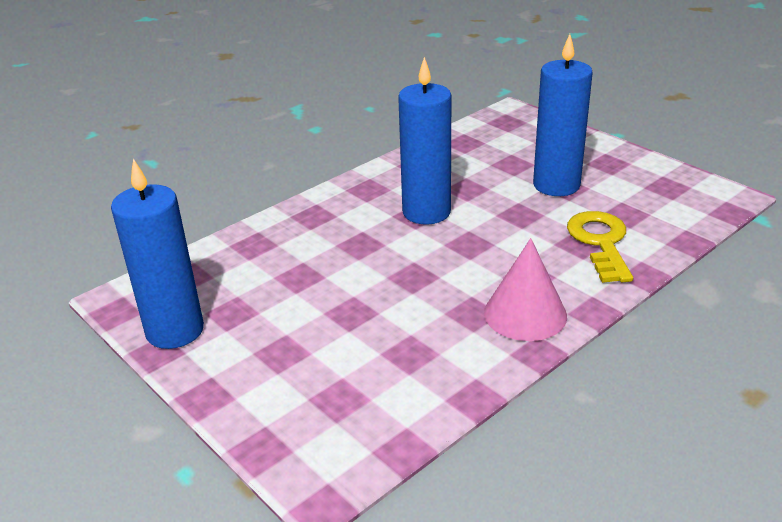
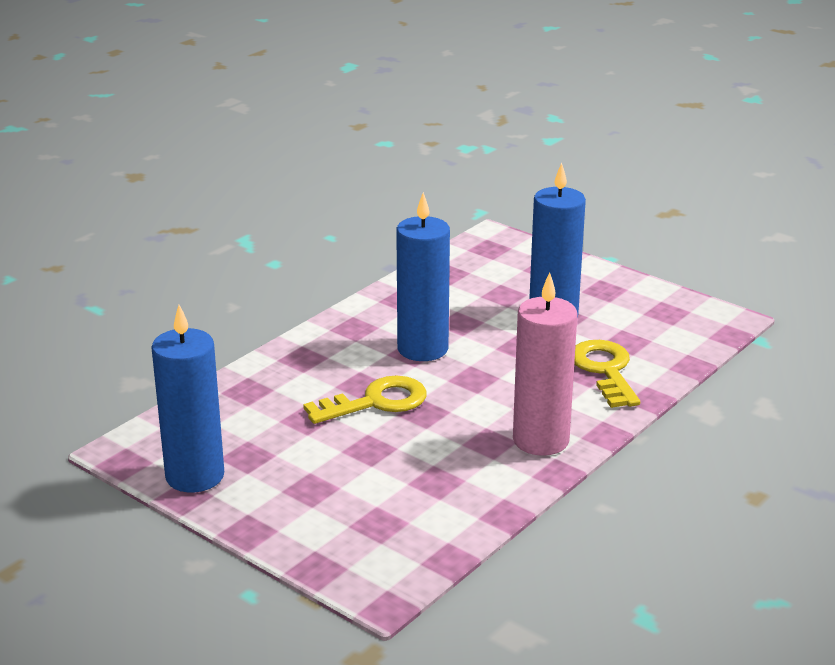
camera: 10 degrees left, 5 degrees down
pink cone [484,238,567,341] -> pink candle [513,272,578,456]
none -> yellow key [303,376,427,424]

